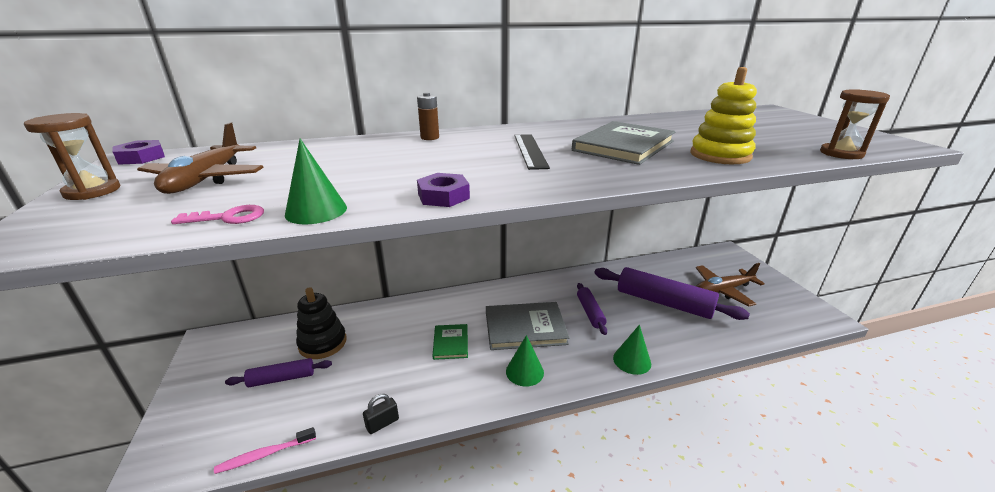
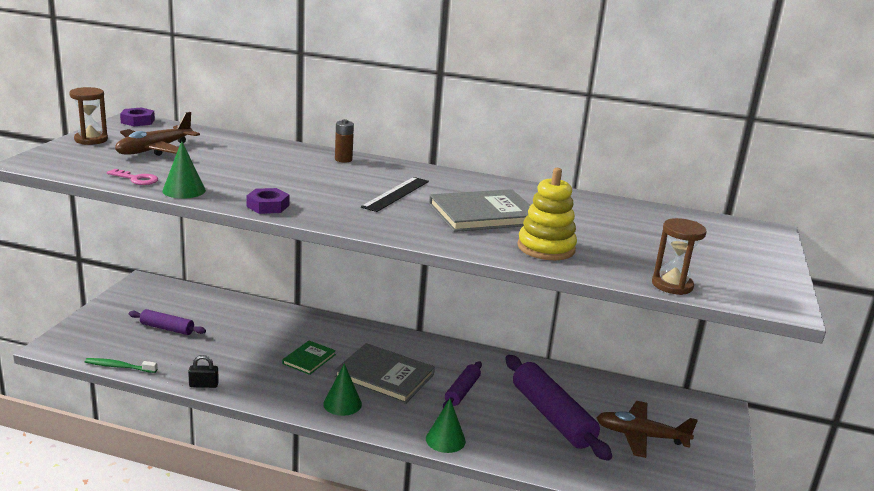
camera: 30 degrees right, 5 degrees down
pink toothbrush [214,427,316,474] -> green toothbrush [85,358,157,373]
black stacking toy [296,287,347,359] -> none

